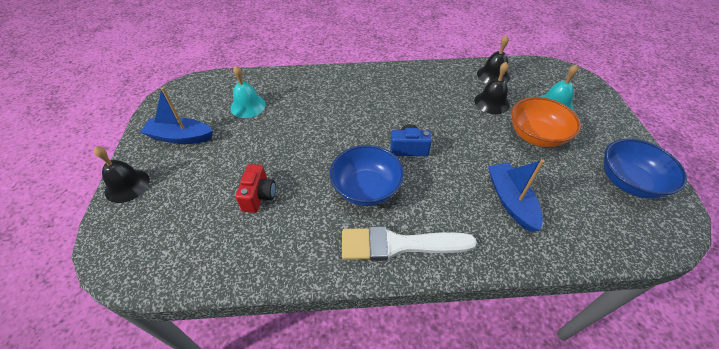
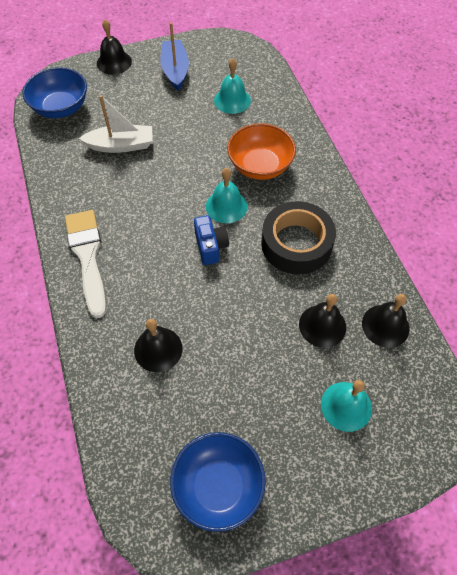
camera: 75 degrees right, 10 degrees up
red camera [236,164,276,213] -> white boat [79,95,153,153]
blue bowl [330,145,404,206] -> blue bowl moved to [23,67,87,118]
blue boat [488,159,544,232] -> black bell [134,319,182,372]
orange bowl [512,97,581,147] -> orange bowl moved to [227,123,296,180]
none -> turquoise bell [206,168,247,223]
none -> black tape [261,201,336,274]

